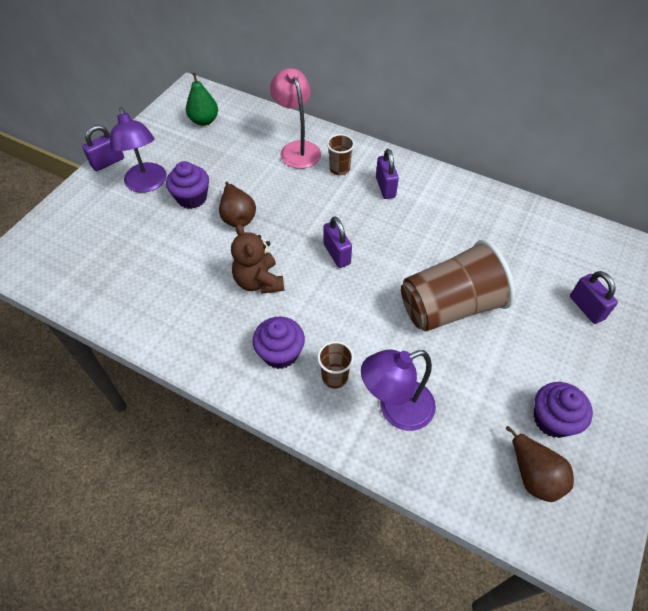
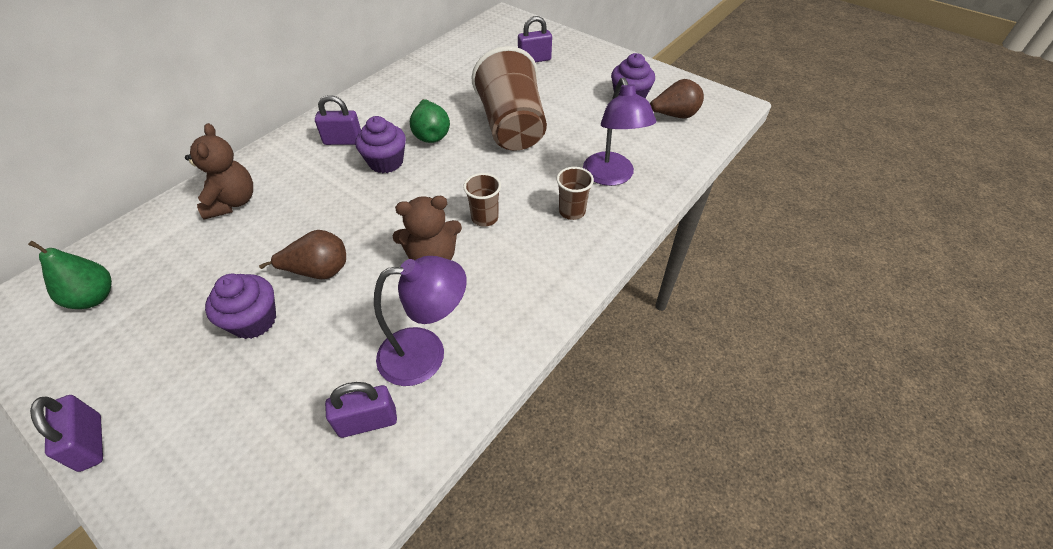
camera: 80 degrees left, 5 degrees down
purple lamp [110,107,167,193] -> purple lamp moved to [374,256,467,386]
purple cupcake [253,317,305,369] -> purple cupcake moved to [355,116,406,173]
pink lamp [270,68,321,169] -> brown teddy bear [185,123,253,220]
purple padlock [323,216,352,268] -> purple padlock moved to [325,382,397,438]
brown cup [327,134,355,175] -> brown cup moved to [463,173,501,227]
none -> green pear [410,99,450,143]

